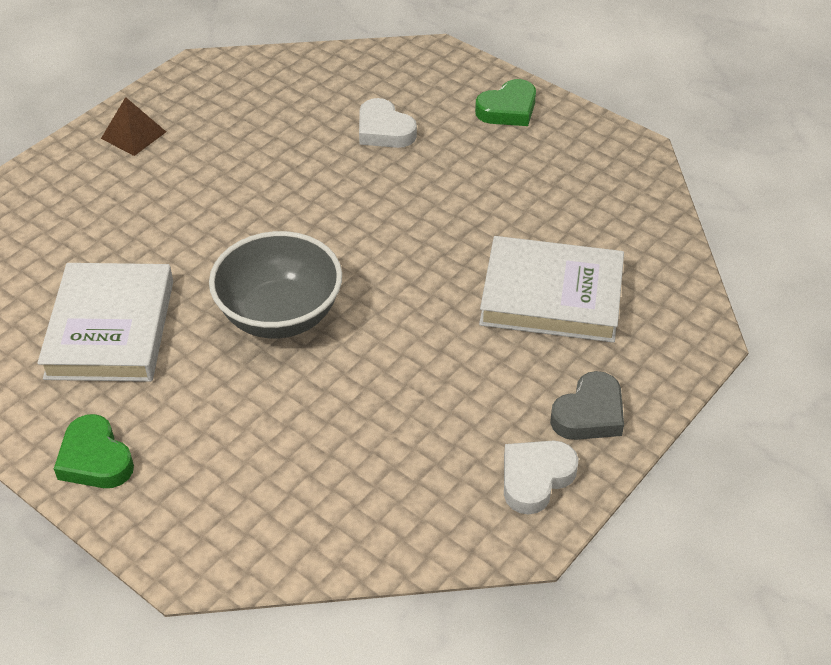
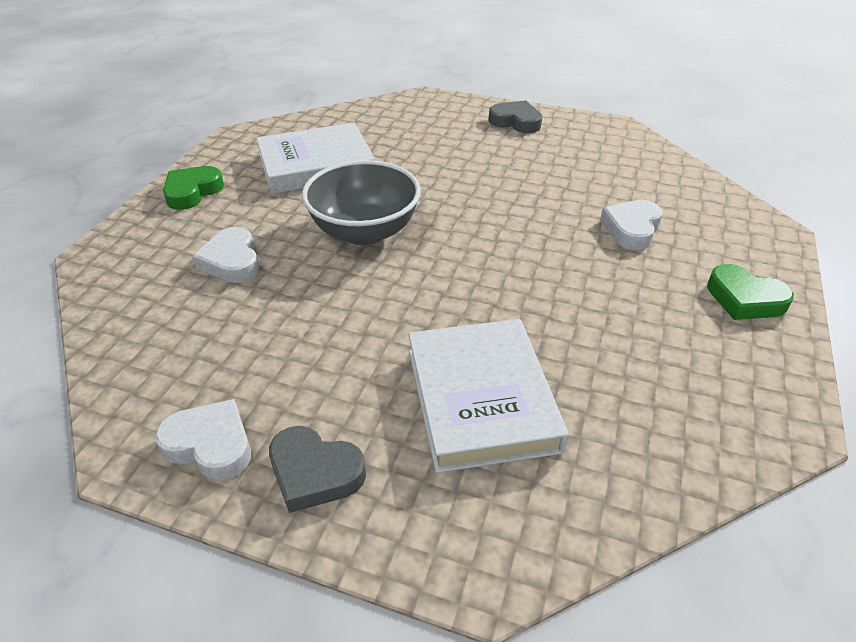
camera: 70 degrees right, 5 degrees down
brown pyramid [101,97,166,156] -> grey heart [488,100,542,133]
none -> white heart [193,227,259,283]

